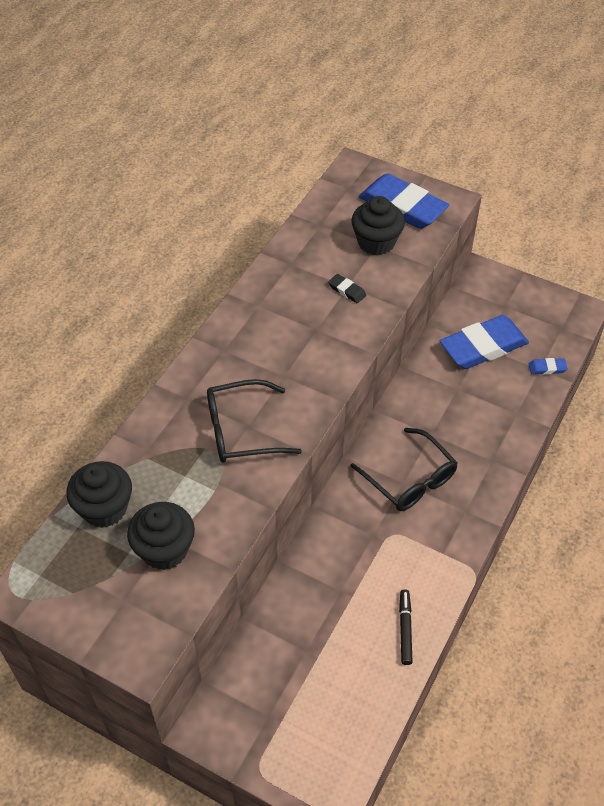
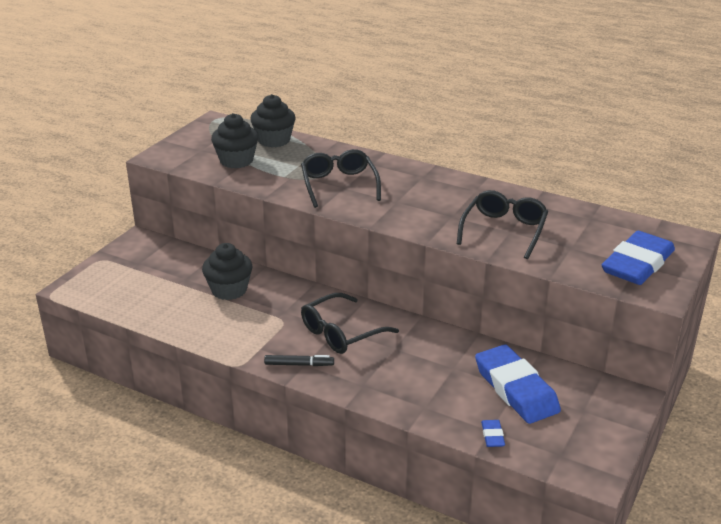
camera: 90 degrees right, 20 degrees down
black eraser [328,274,366,303] -> black glasses [457,190,548,259]
black cupcake [352,196,405,255] -> black cupcake moved to [202,243,252,300]
black marker [399,589,413,665] -> black marker moved to [264,355,334,366]

